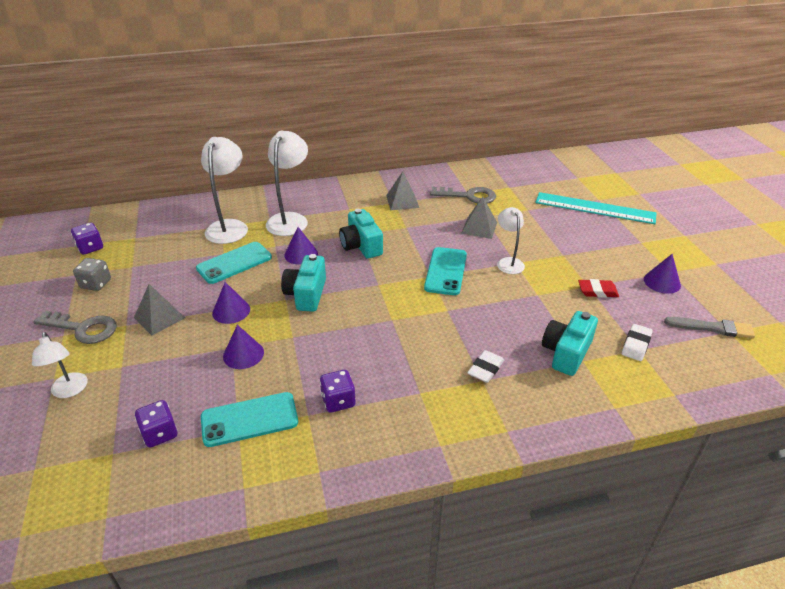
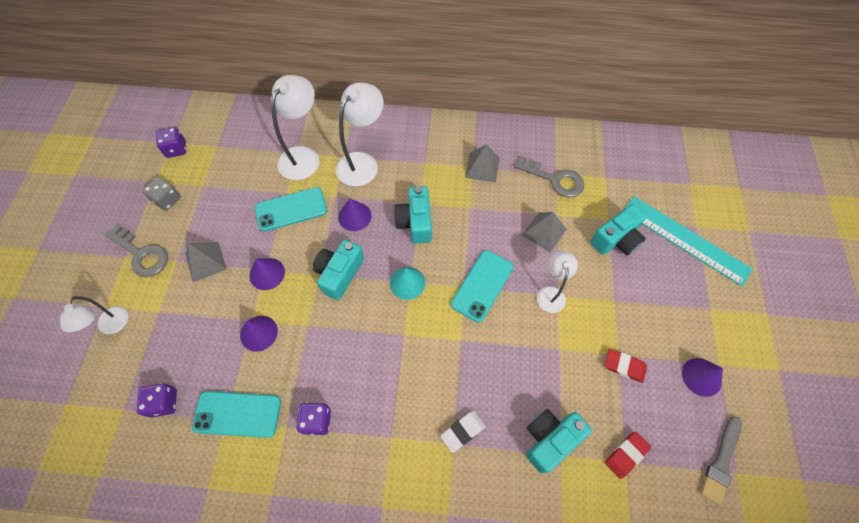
camera: 20 degrees right, 25 degrees up
white eraser [622,324,653,361] -> red eraser [605,432,651,479]
grey brush [664,317,755,338] -> grey brush turned 90 degrees clockwise [700,416,742,505]
none -> turquoise cone [390,267,425,300]
none -> turquoise camera [590,204,647,255]

